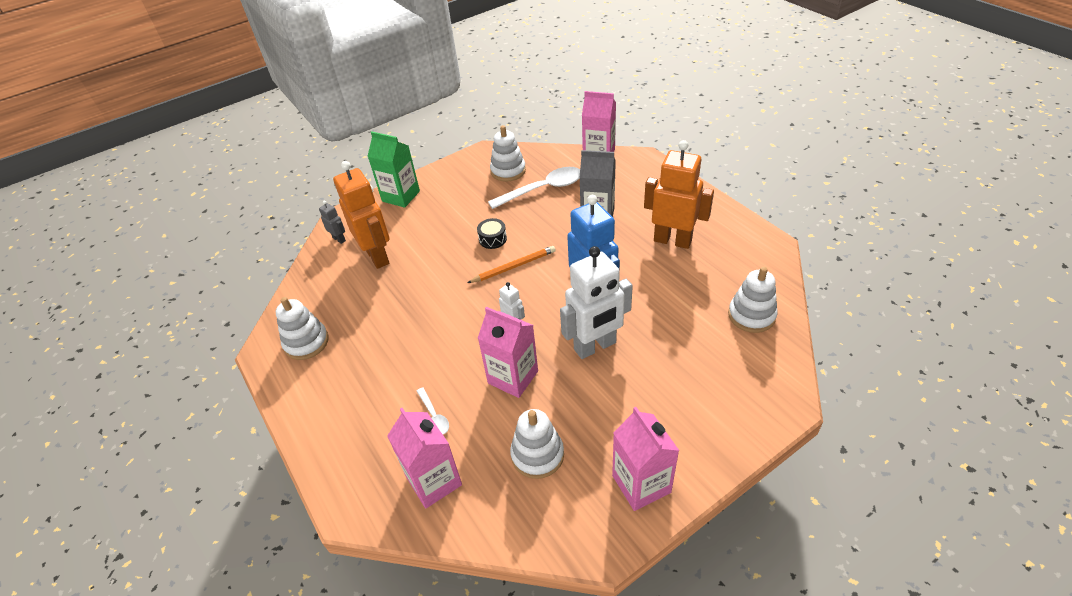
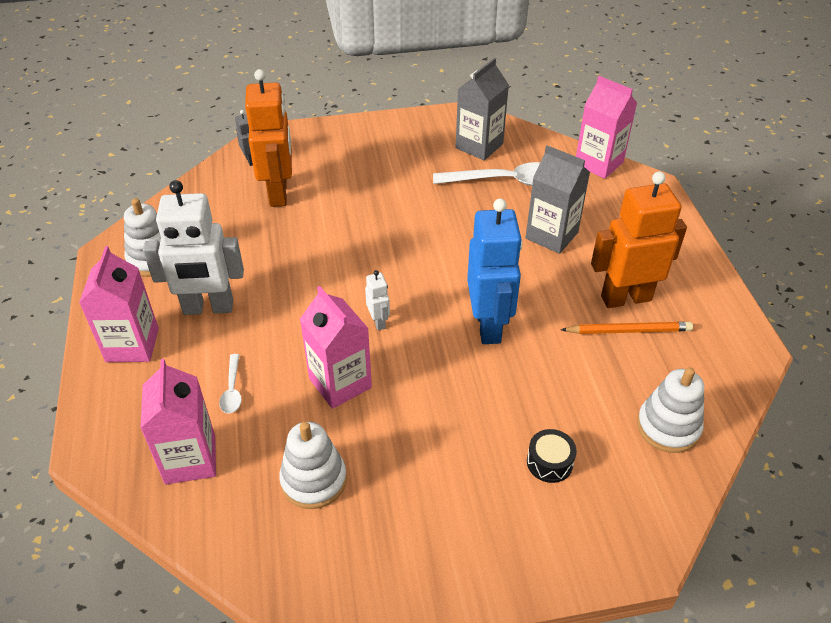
camera: 20 degrees right, 0 degrees up
green carton [368,131,420,208] -> none
orange pencil [467,246,556,283] -> orange pencil moved to [561,322,693,334]
black drum [477,218,507,249] -> black drum moved to [527,429,577,483]
white stacking toy [490,125,526,182] -> grey carton [455,58,509,160]
white robot [560,246,633,359] -> white robot moved to [143,180,244,315]
pink carton [612,407,679,511] -> pink carton moved to [79,246,159,362]
orange robot [644,140,714,249] -> orange robot turned 60 degrees counterclockwise [591,171,687,308]

